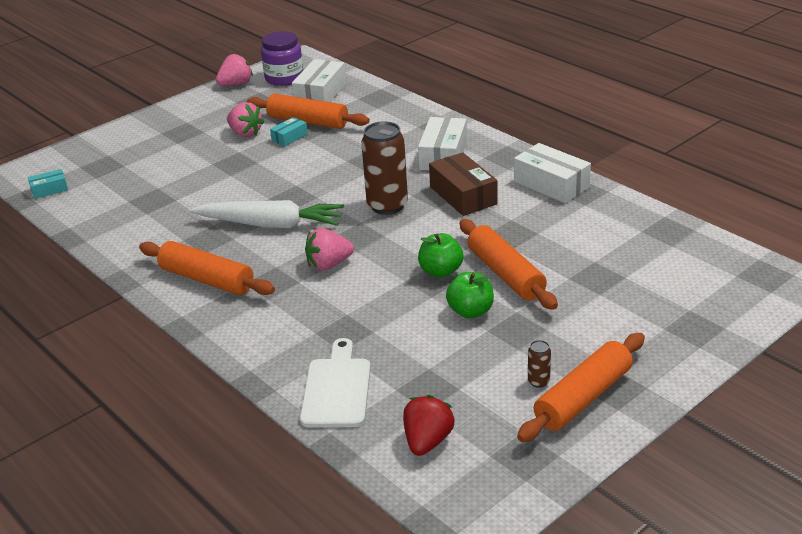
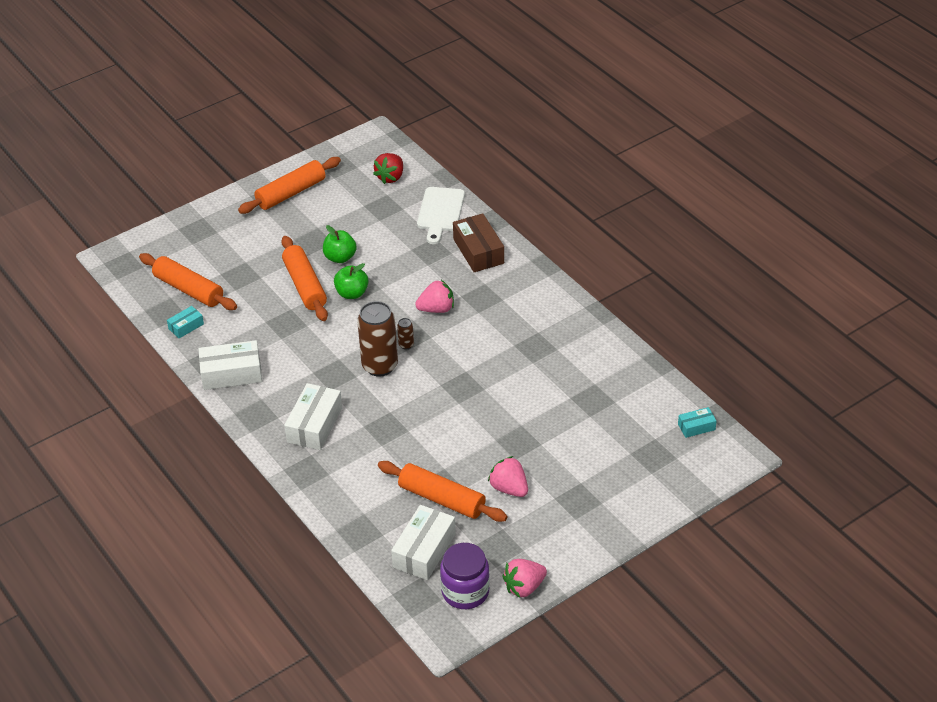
camera: 175 degrees left, 10 degrees up
orange rolling pin [139,241,275,295] -> orange rolling pin moved to [139,253,237,310]
white carrot [189,200,344,228] -> none
turquoise box [270,117,308,147] -> turquoise box moved to [167,306,204,338]
brown box [429,152,498,216] -> brown box moved to [453,213,504,272]
white box [514,143,591,203] -> white box turned 60 degrees counterclockwise [198,340,262,390]
brown can [528,340,551,388] -> brown can moved to [397,318,414,349]

